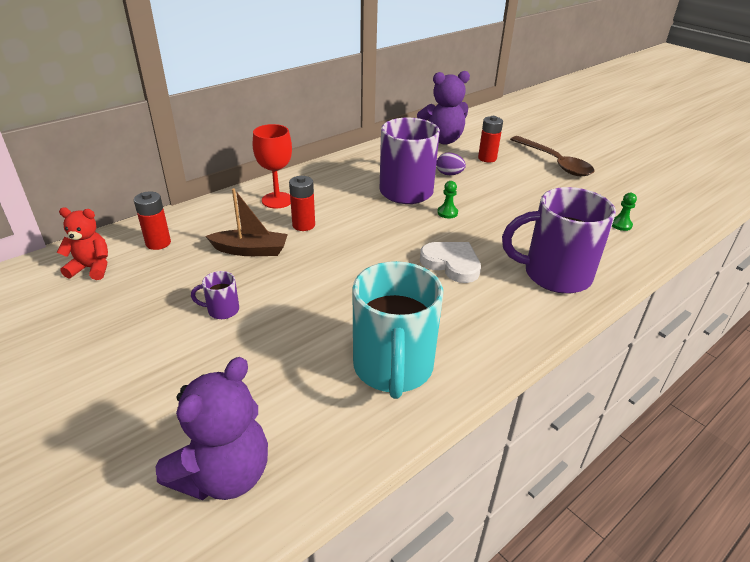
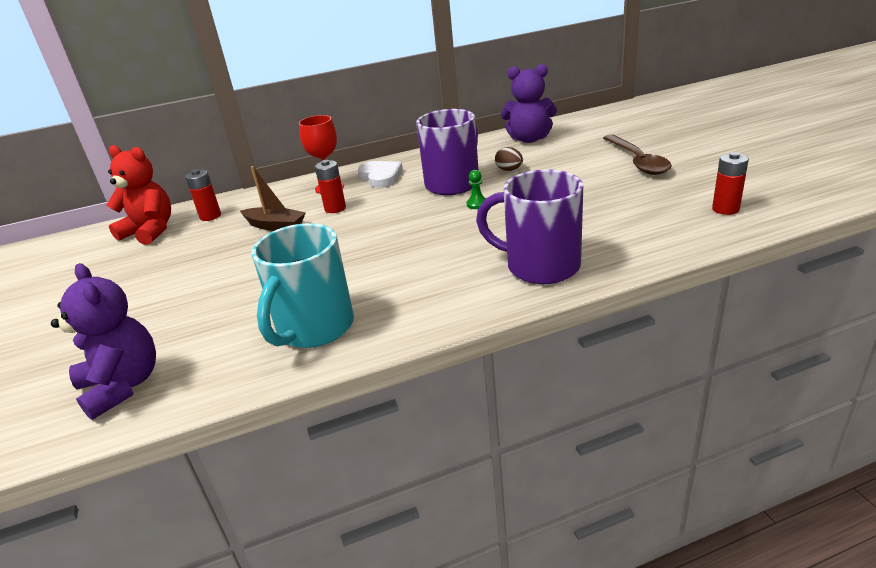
camera: 25 degrees right, 5 degrees down
red teddy bear [57,208,108,280] -> red teddy bear [106,145,171,245], size x1.56
purple teddy bear [155,357,268,500] -> purple teddy bear turned 90 degrees counterclockwise [51,263,156,420]
purple mug [191,271,239,319] -> none
white heart [420,242,481,283] -> white heart moved to [358,161,403,188]
purple egg [436,152,466,175] -> brown egg [495,147,523,171]
red battery [478,116,503,162] -> red battery moved to [712,152,749,215]
green pawn [612,193,637,231] -> none

